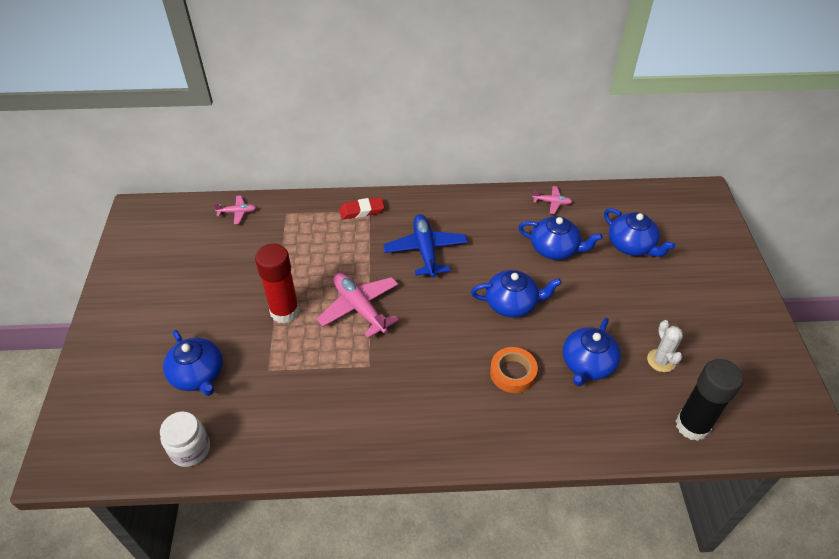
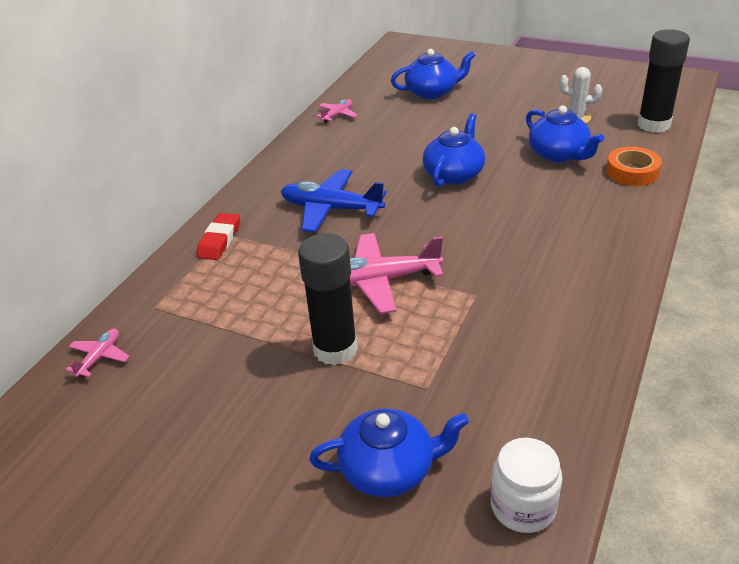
camera: 60 degrees left, 10 degrees down
red glue stick [255,244,300,323] -> black glue stick [298,233,358,365]
orange tape [490,347,538,393] -> orange tape moved to [606,146,662,186]
blue teapot [518,216,603,260] -> none

